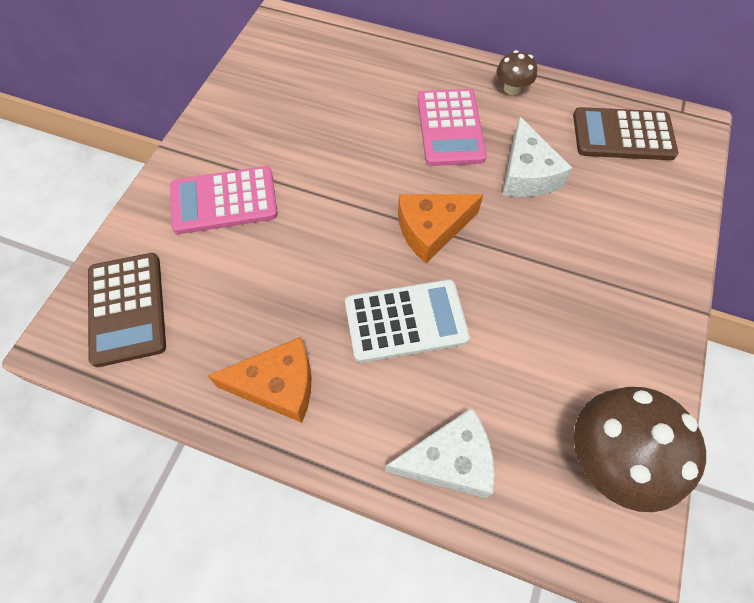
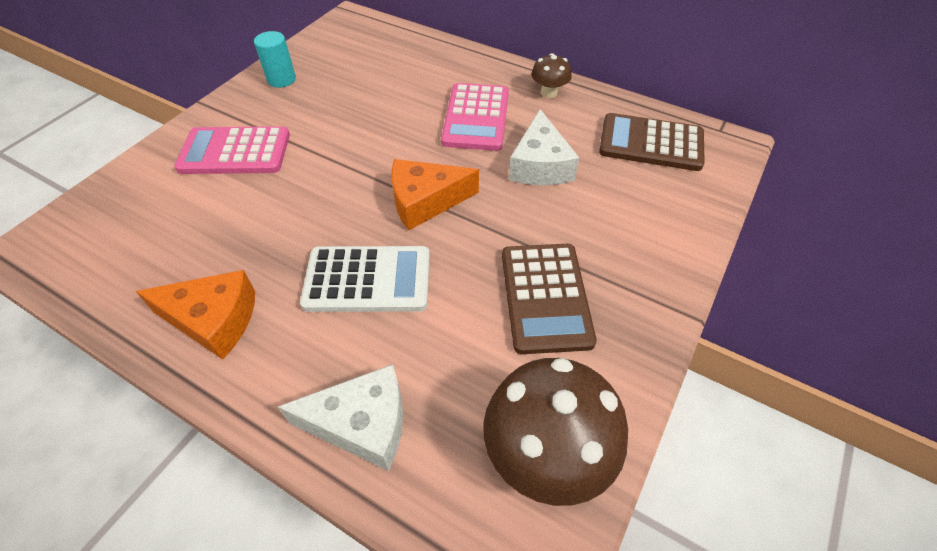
camera: 10 degrees right, 10 degrees down
brown calculator [88,253,166,367] -> brown calculator moved to [502,244,597,354]
none -> turquoise cylinder [254,31,296,88]

